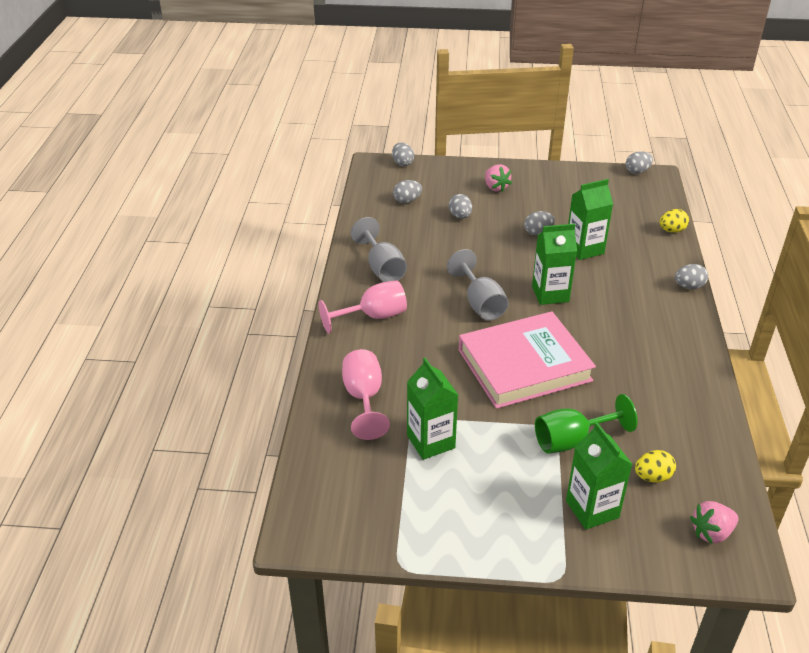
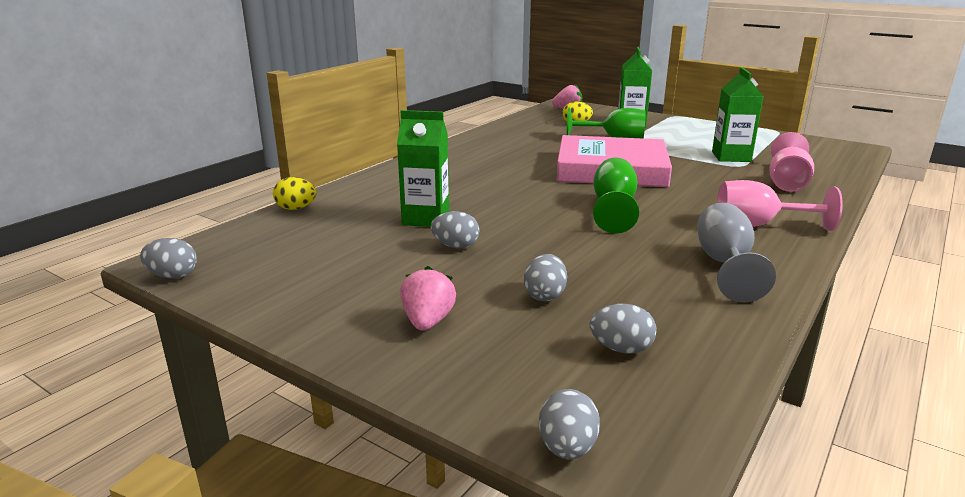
camera: 150 degrees left, 15 degrees down
grey goblet [447,249,509,321] -> green goblet [593,158,639,234]
green carton [532,224,577,305] -> none
grey egg [675,264,708,289] -> none

